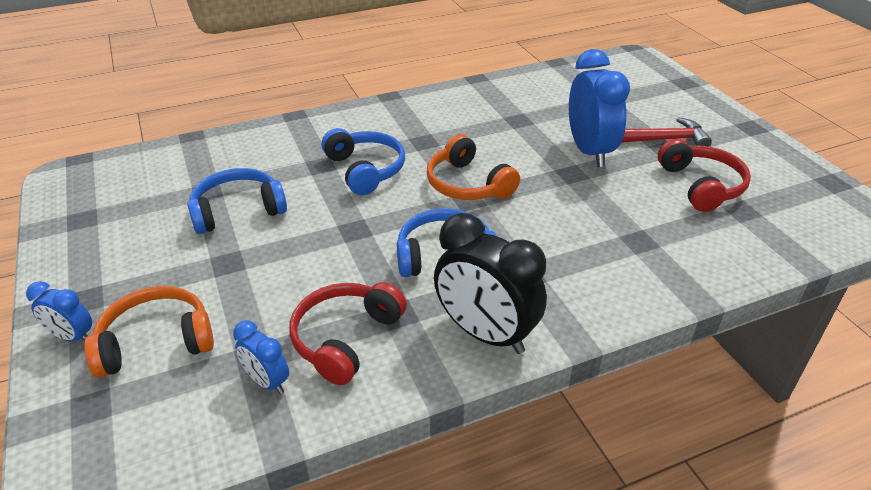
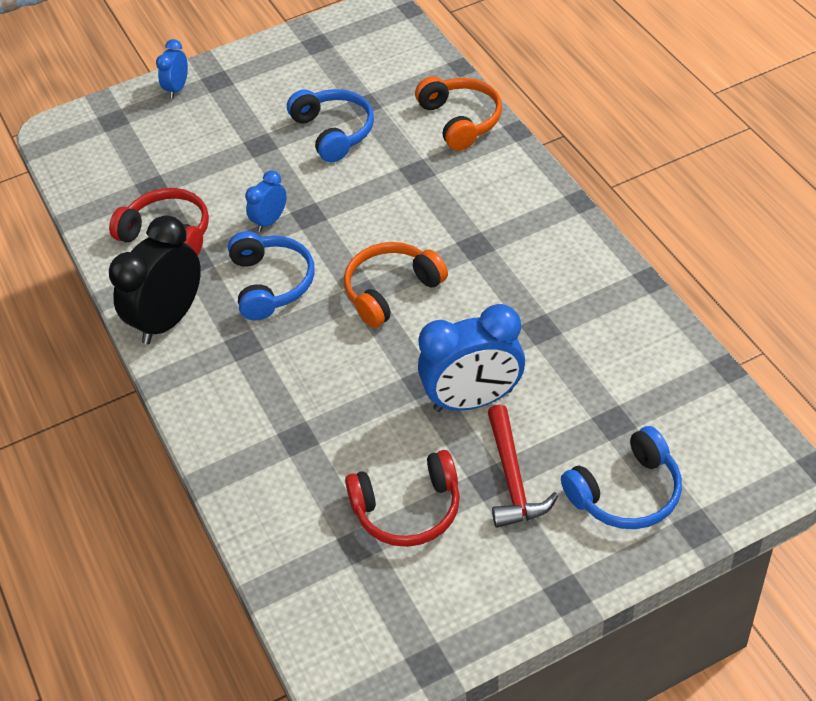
camera: 90 degrees right, 10 degrees up
orange headphones [84,286,214,378] -> orange headphones moved to [415,76,502,151]
blue clock [233,321,289,394] -> blue clock moved to [245,170,287,232]
blue headphones [322,128,405,195] -> blue headphones moved to [561,426,682,529]

